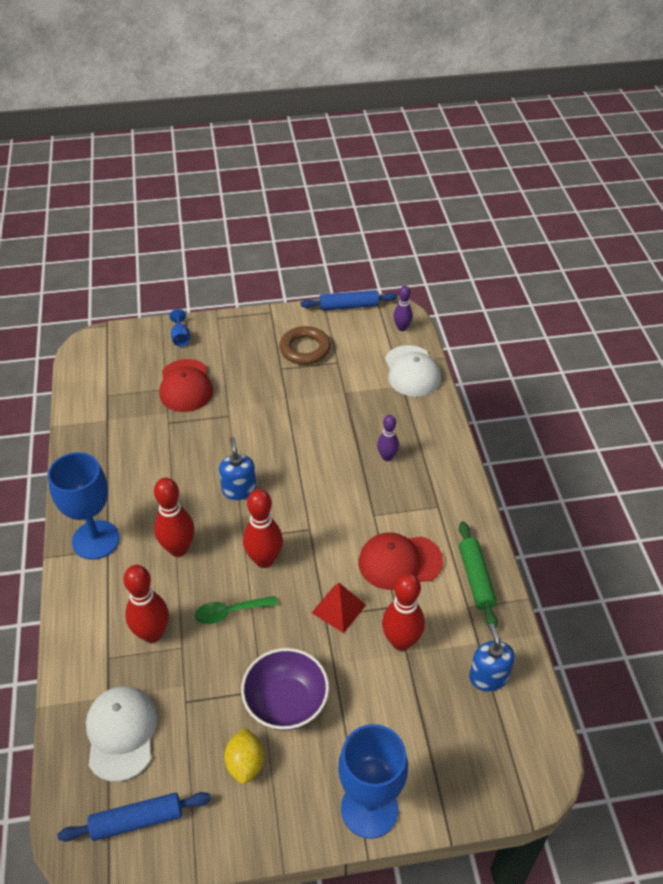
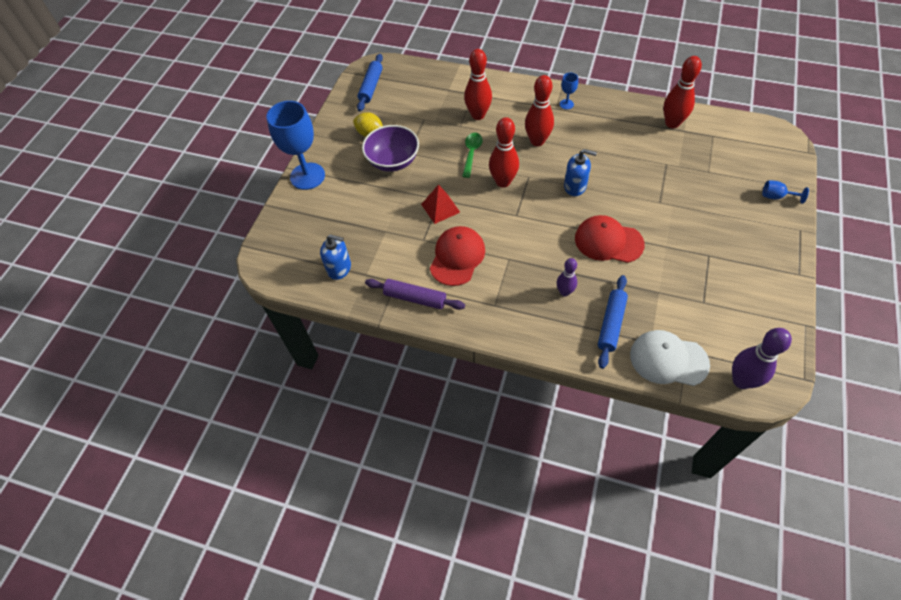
camera: 120 degrees right, 10 degrees up
blue goblet [48,452,120,560] -> blue goblet [559,73,578,110], size x0.43
white cap [86,686,158,782] -> none
red cap [159,359,213,412] -> red cap moved to [575,215,645,263]
brown ring [279,326,331,365] -> none
blue rolling pin [300,290,397,311] -> blue rolling pin moved to [598,275,628,369]
red bowling pin [382,573,425,651] -> red bowling pin moved to [663,56,702,128]
purple bowling pin [393,286,413,331] -> purple bowling pin [732,328,792,389], size x1.65
green rolling pin [459,521,498,628] -> purple rolling pin [365,279,465,310]

